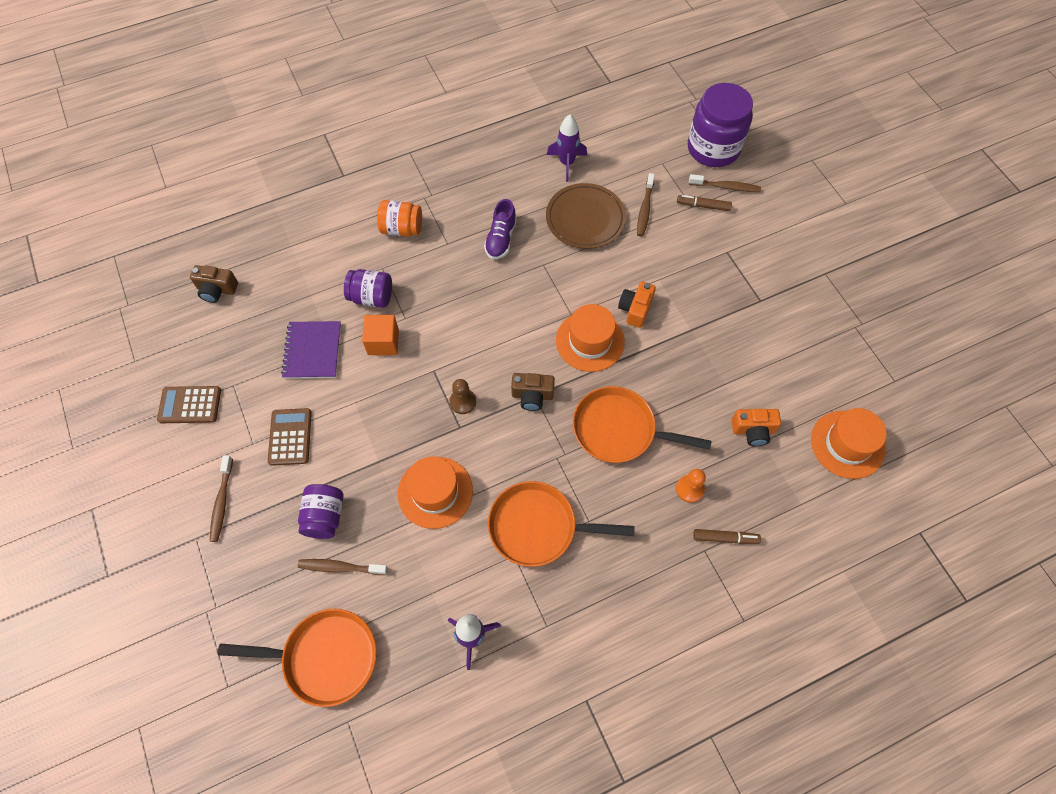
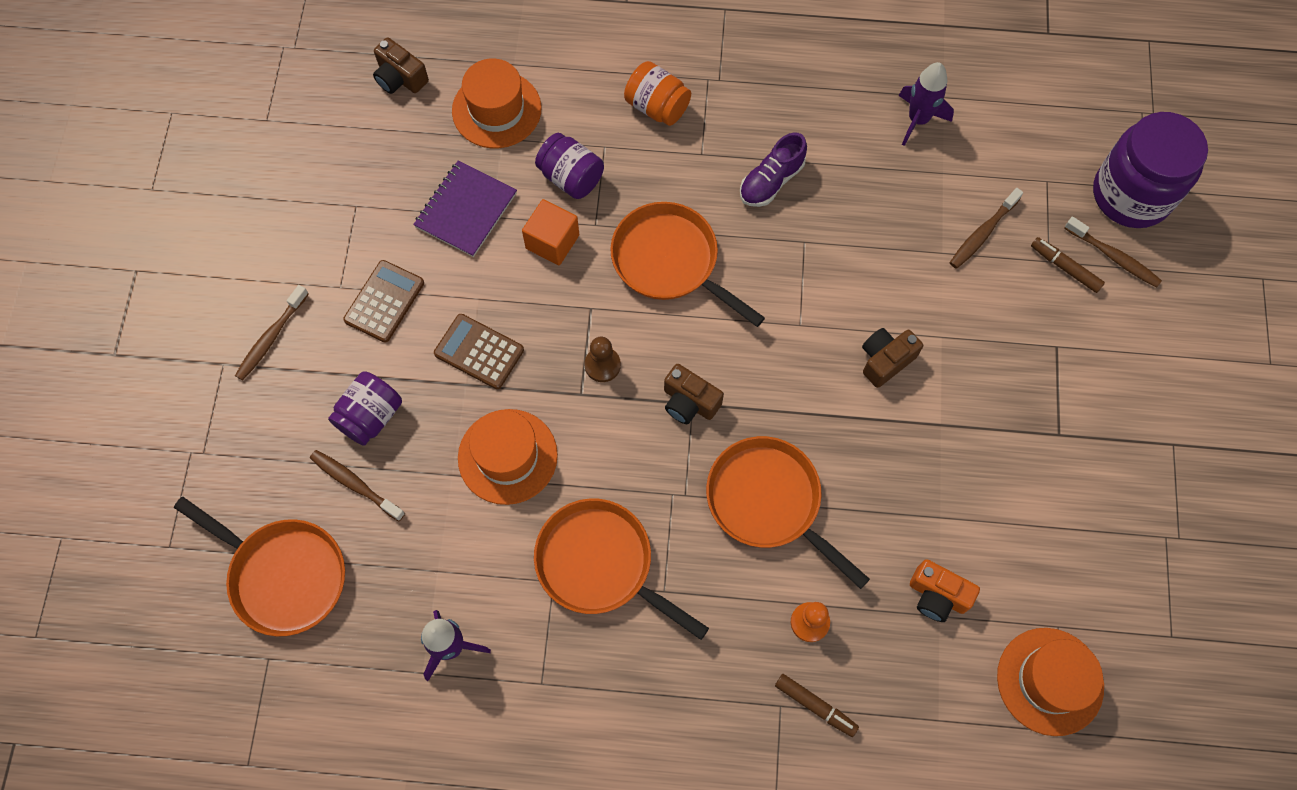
camera: 30 degrees right, 5 degrees up
brown calculator [157,386,221,423] -> brown calculator moved to [434,314,524,389]
brown plate [546,183,626,249] -> none
orange hat [556,304,625,372] -> orange hat moved to [452,59,542,148]
orange camera [618,282,656,328] -> brown camera [862,328,923,388]
none -> orange pan [610,202,765,327]

